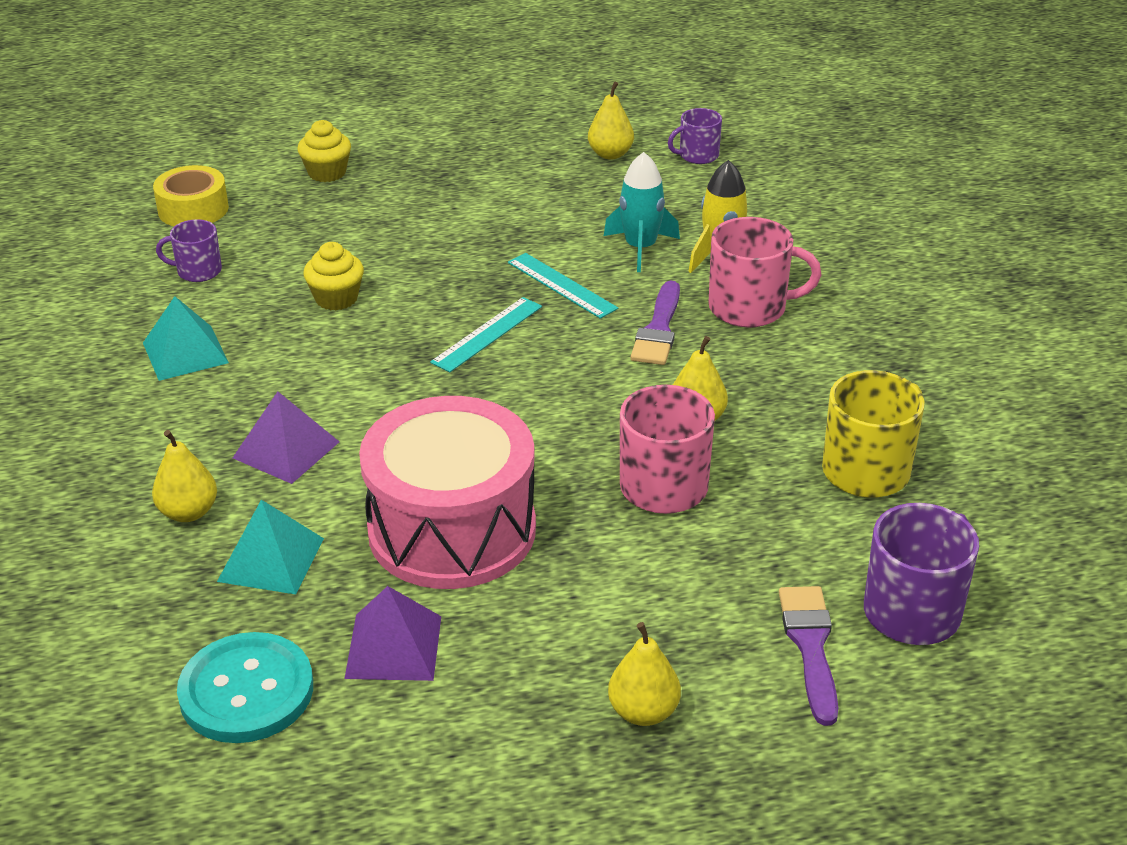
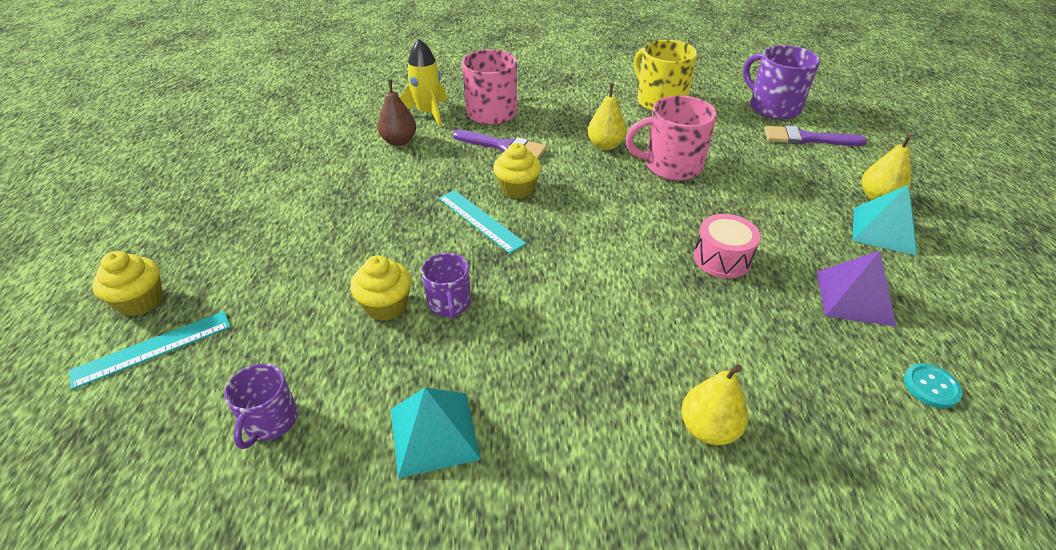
camera: 80 degrees left, 5 degrees up
yellow tape [153,165,229,226] -> none
turquoise button [177,632,313,743] -> turquoise button [904,363,963,408], size x0.46
turquoise pyramid [217,500,324,594] -> turquoise pyramid moved to [852,185,917,256]
purple pyramid [233,391,339,484] -> none
pink drum [359,396,536,589] -> pink drum [694,214,761,278], size x0.45
turquoise ruler [508,253,618,319] -> turquoise ruler moved to [69,311,231,390]
yellow pear [588,81,634,159] -> none
turquoise rocket [604,152,680,272] -> brown pear [377,80,416,146]
purple mug [668,108,722,164] -> purple mug moved to [421,253,471,319]
none -> yellow cupcake [493,143,541,199]

